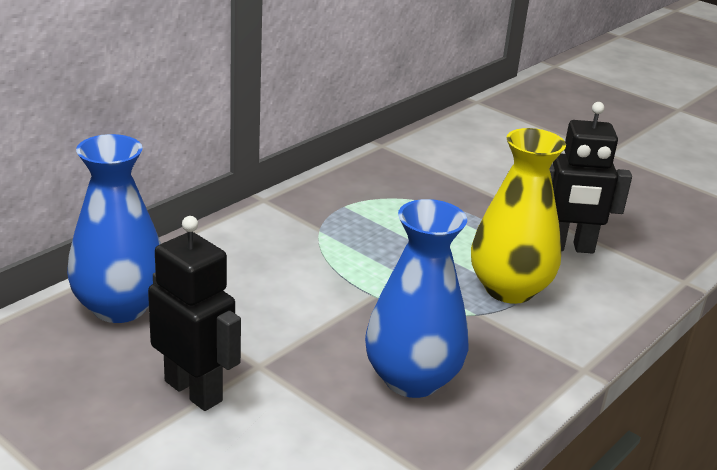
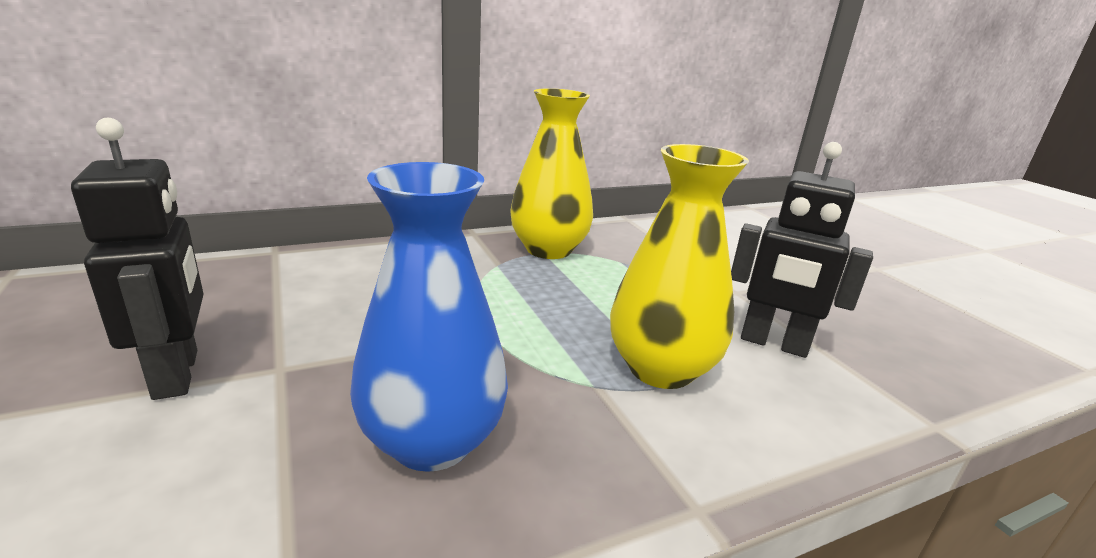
camera: 25 degrees right, 5 degrees down
blue vase [67,134,161,323] -> none
none -> yellow vase [511,88,593,259]

